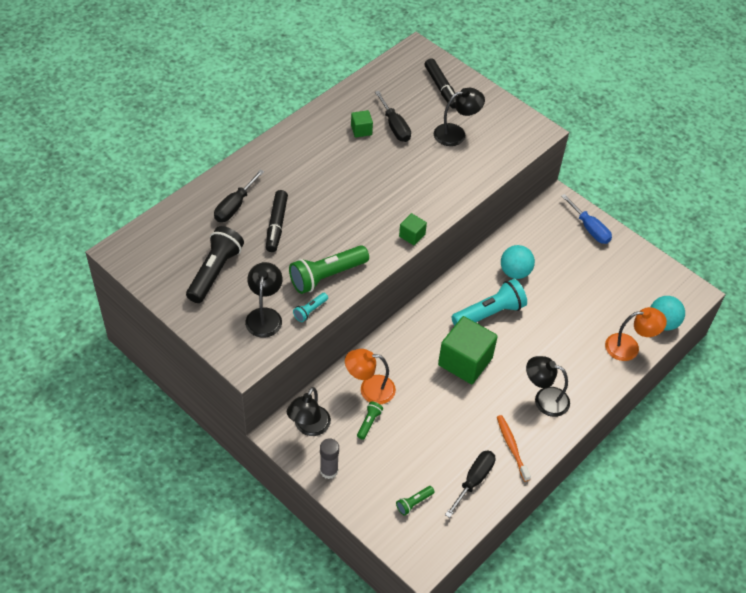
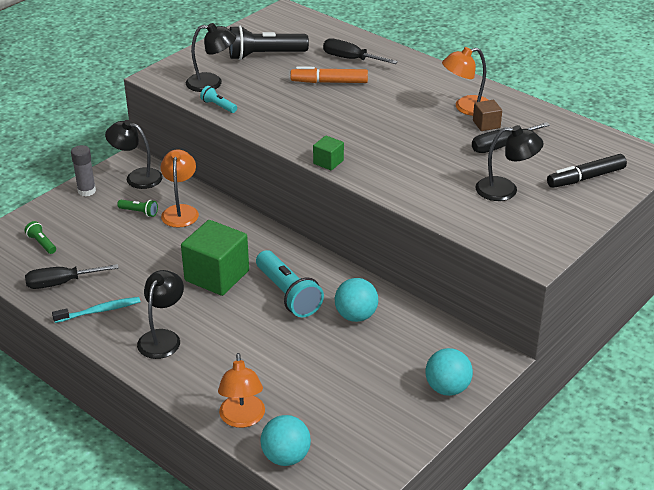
camera: 90 degrees right, 15 degrees down
black flashlight [186,226,244,303] -> black flashlight turned 150 degrees clockwise [229,25,309,60]
black marker [266,190,288,252] -> orange marker [290,66,368,83]
green flashlight [289,245,369,294] -> none
green cube [351,110,373,138] -> brown cube [473,100,502,131]
black lamp [434,88,485,146] -> black lamp turned 60 degrees counterclockwise [475,125,544,201]
black screwdriver [445,450,495,518] -> black screwdriver turned 135 degrees clockwise [25,264,119,289]
orange toothbrush [497,415,531,482] -> turquoise toothbrush [52,297,140,323]
blue screwdriver [561,194,612,244] -> turquoise ball [425,348,473,396]
none -> orange lamp [442,47,488,116]

